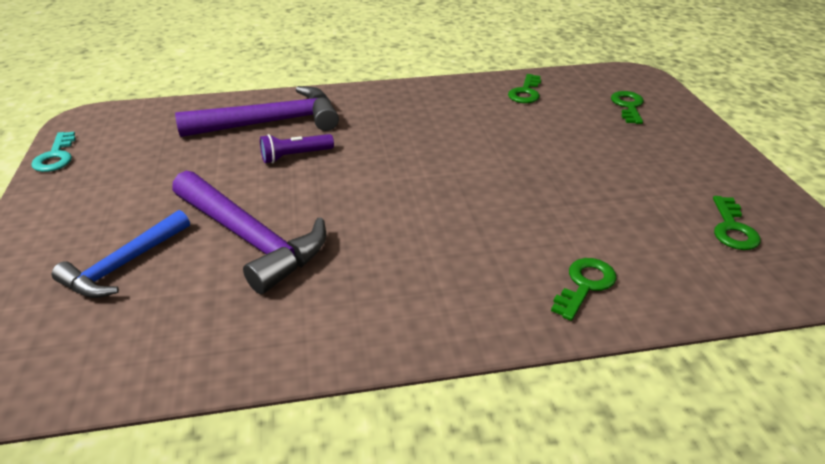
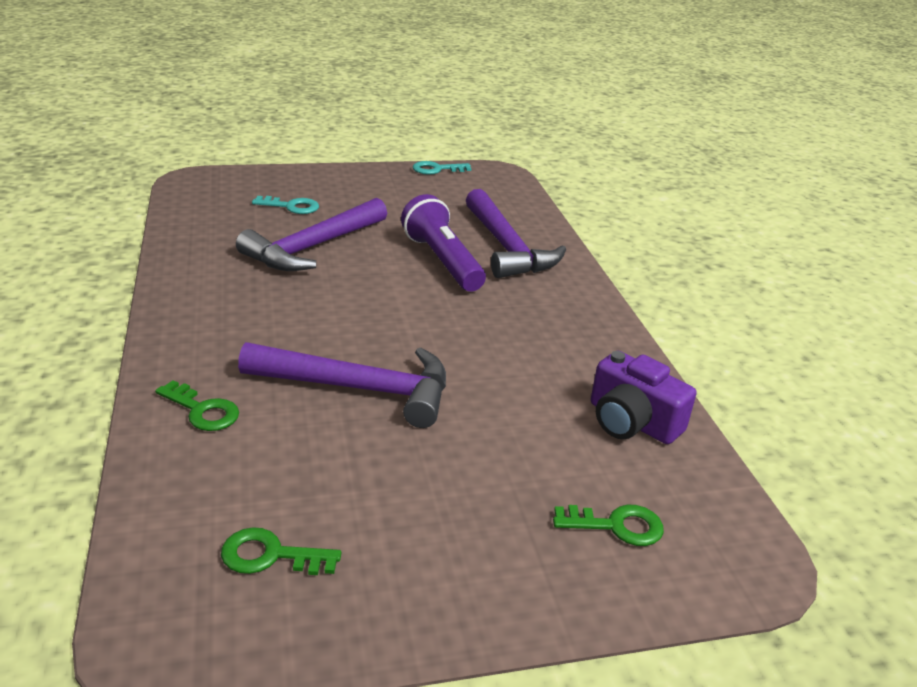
camera: 85 degrees right, 5 degrees down
blue hammer [52,210,190,298] -> turquoise key [252,196,319,214]
purple flashlight [260,134,334,163] -> purple flashlight [401,194,486,292], size x1.80
green key [508,74,541,103] -> purple camera [591,351,697,444]
none -> purple hammer [238,342,446,428]

